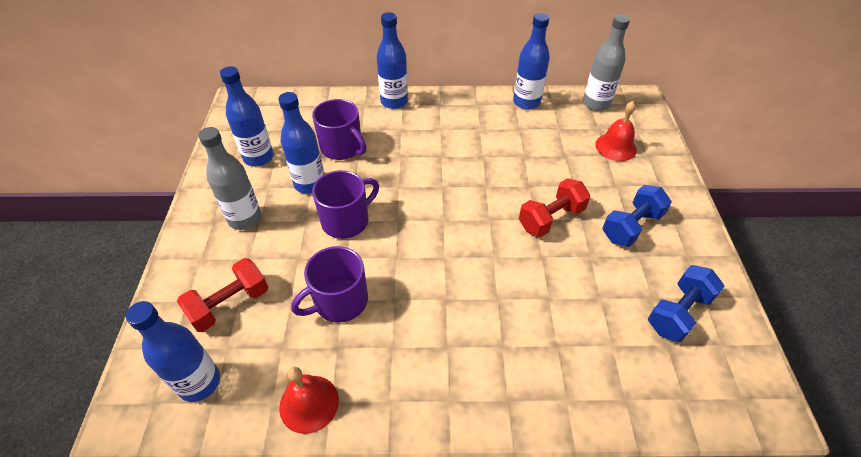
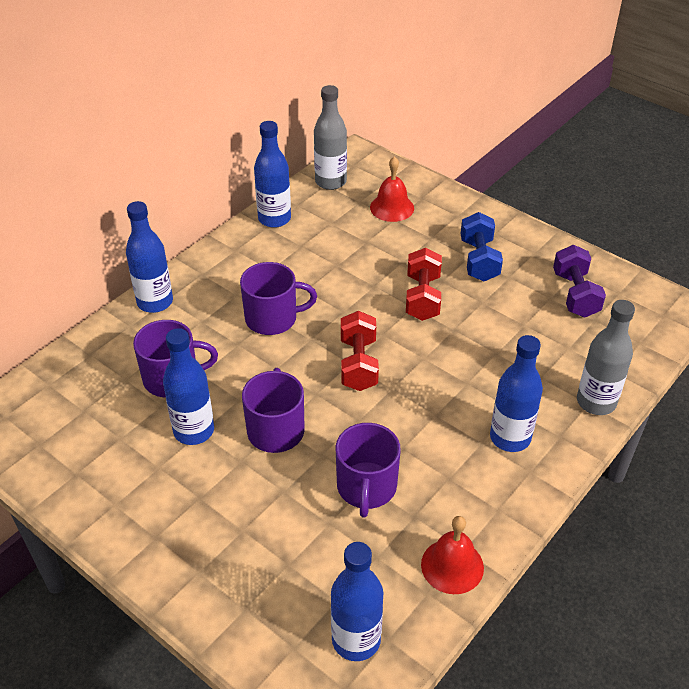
camera: 50 degrees left, 5 degrees down
red dumbbell [177,258,268,332] -> red dumbbell moved to [341,311,379,391]
grey bottle [198,127,261,230] -> grey bottle moved to [577,300,635,415]
blue bottle [220,66,274,167] -> blue bottle moved to [490,335,543,452]
blue dumbbell [648,265,725,342] -> purple dumbbell [553,245,606,317]
none -> purple mug [240,262,317,335]

